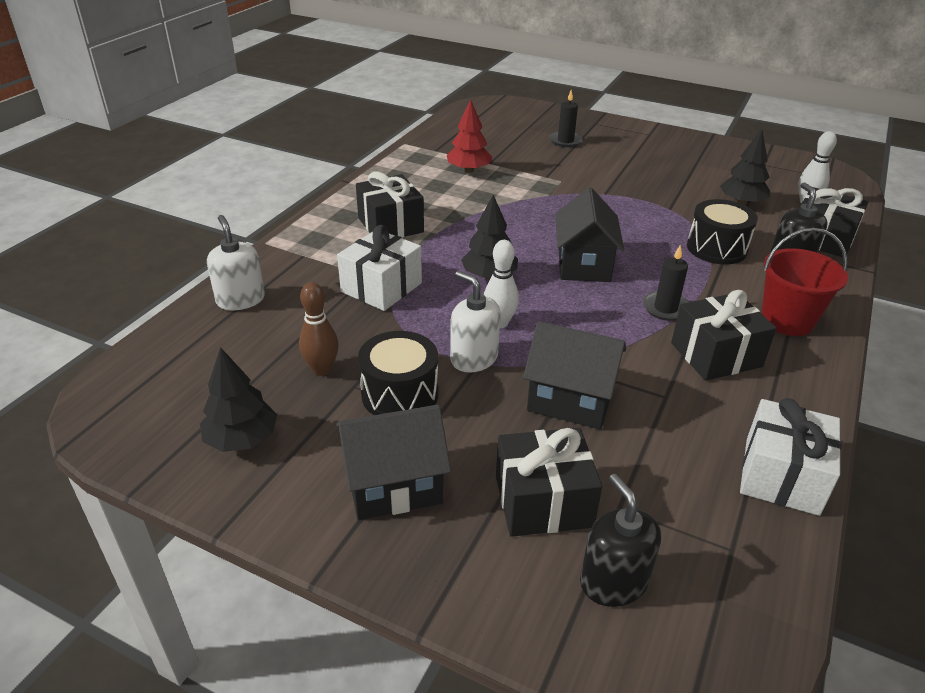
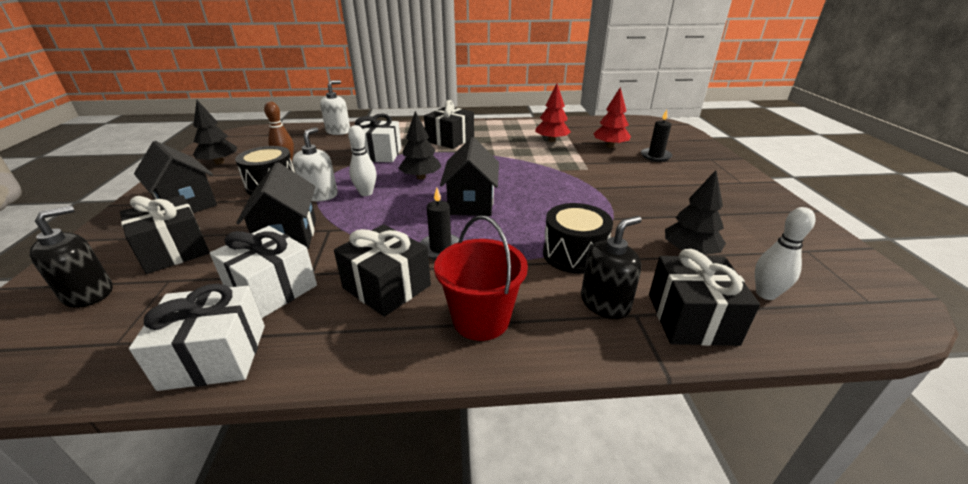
camera: 60 degrees right, 5 degrees down
black house [555,187,624,282] -> black house turned 60 degrees counterclockwise [440,137,499,216]
none -> white gift [210,226,317,318]
none -> red tree [593,87,631,148]

